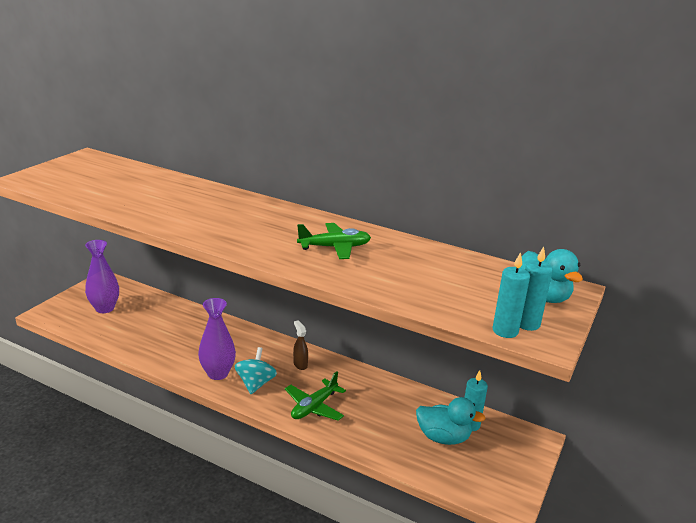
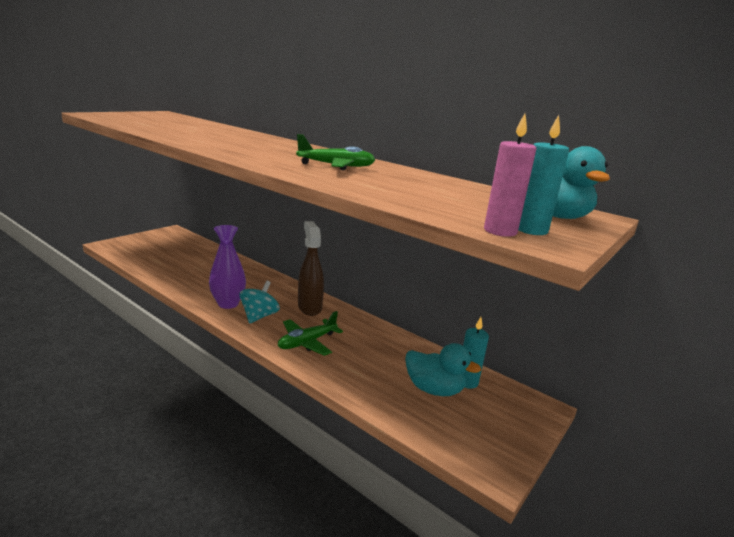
camera: 10 degrees right, 5 degrees down
purple vase [85,240,119,313] -> none
brown spray bottle [293,320,308,370] -> brown spray bottle [298,221,324,316], size x1.86
turquoise candle [493,252,530,338] -> pink candle [484,114,536,237]

